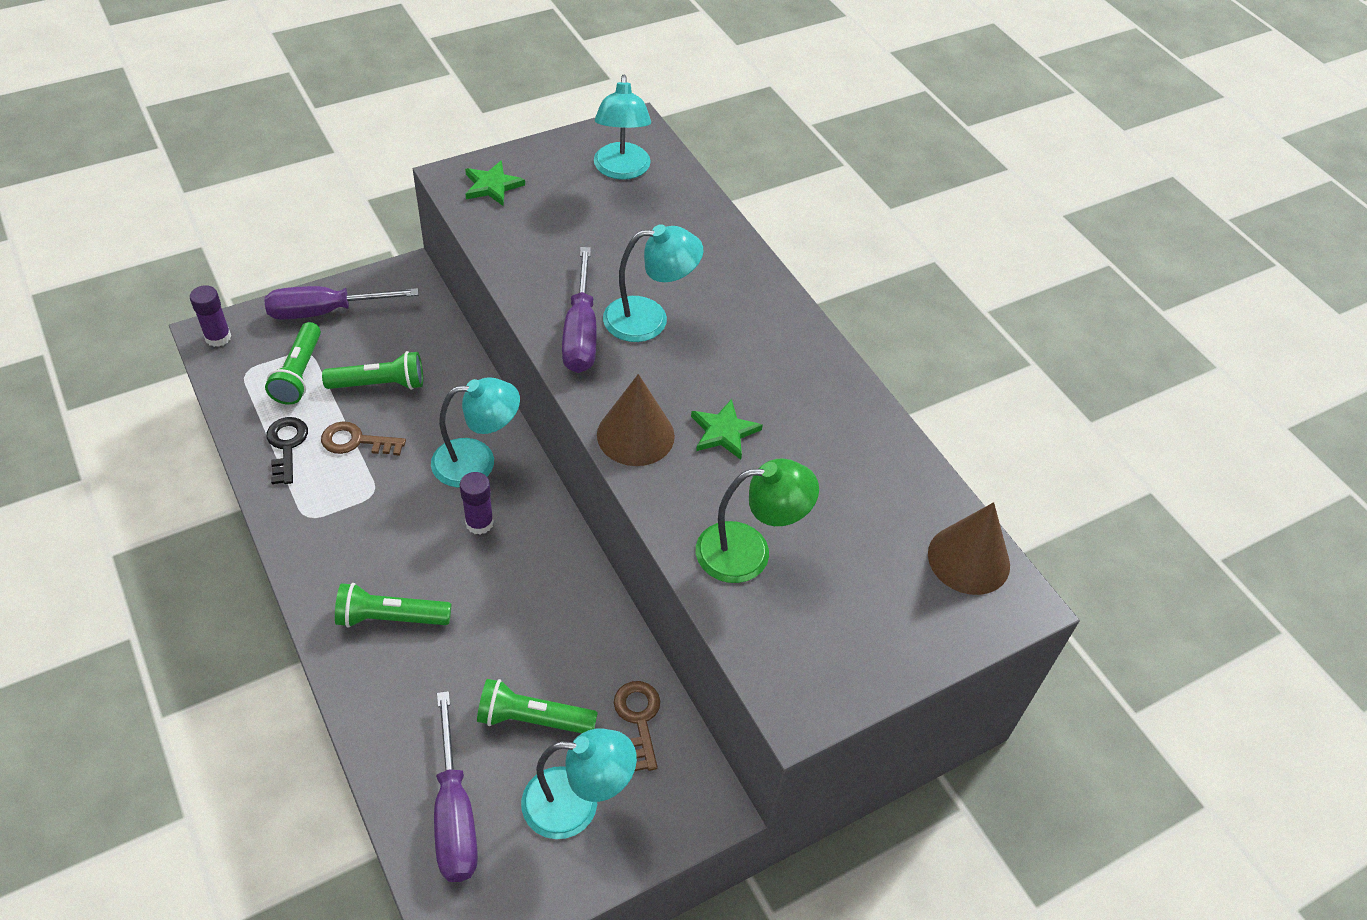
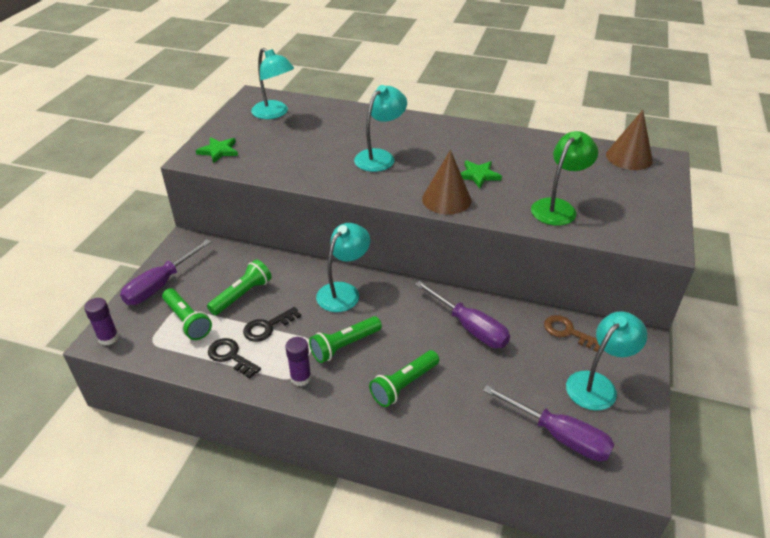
camera: 40 degrees left, 10 degrees down
brown key [321,421,406,456] -> black key [243,307,301,342]
purple glue stick [460,472,494,535] -> purple glue stick moved to [285,337,311,386]
green flashlight [477,679,598,733] -> green flashlight moved to [309,316,382,363]
purple screwdriver [562,247,596,373] -> purple screwdriver moved to [415,281,510,348]

